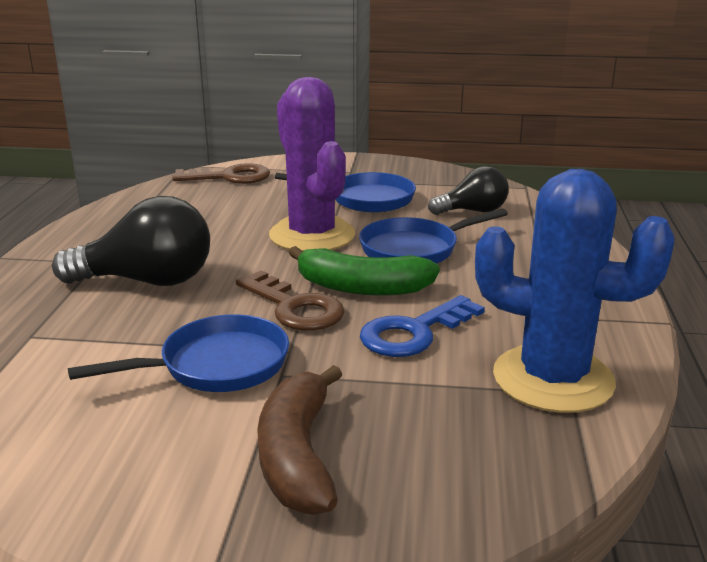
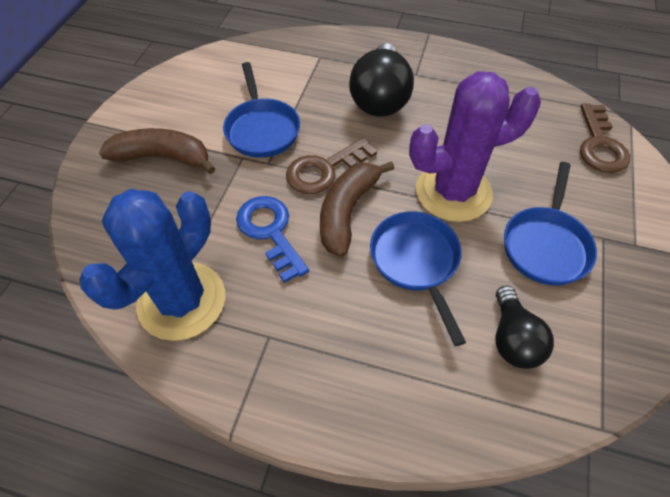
camera: 100 degrees right, 30 degrees up
green banana [289,246,440,296] -> brown banana [320,161,395,257]

